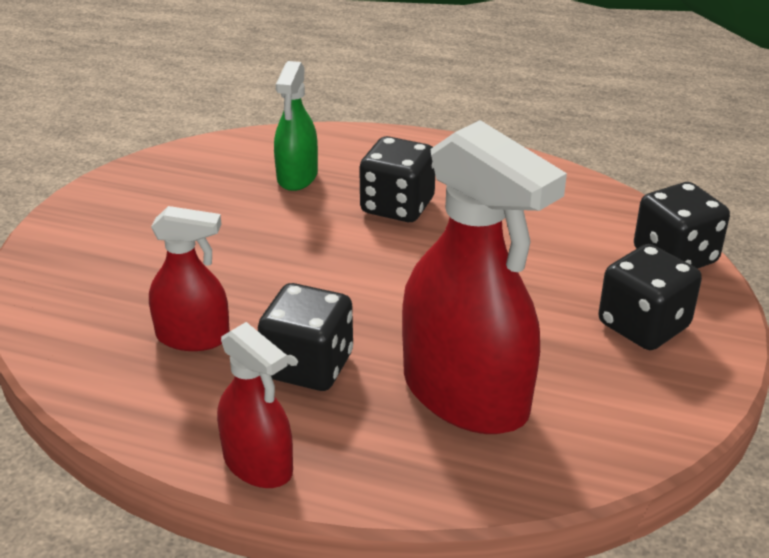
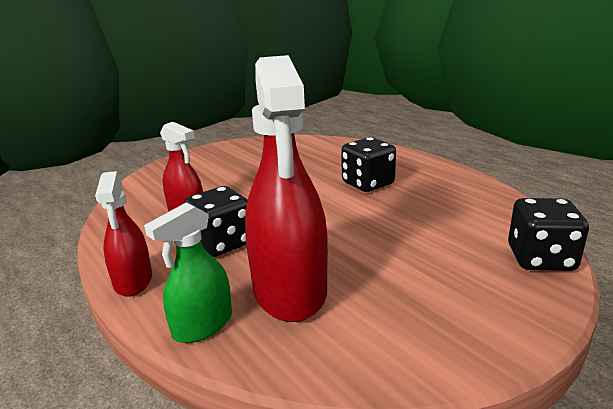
camera: 35 degrees right, 10 degrees down
green spray bottle [274,61,318,191] -> green spray bottle moved to [144,202,232,343]
black dice [598,244,702,350] -> none

